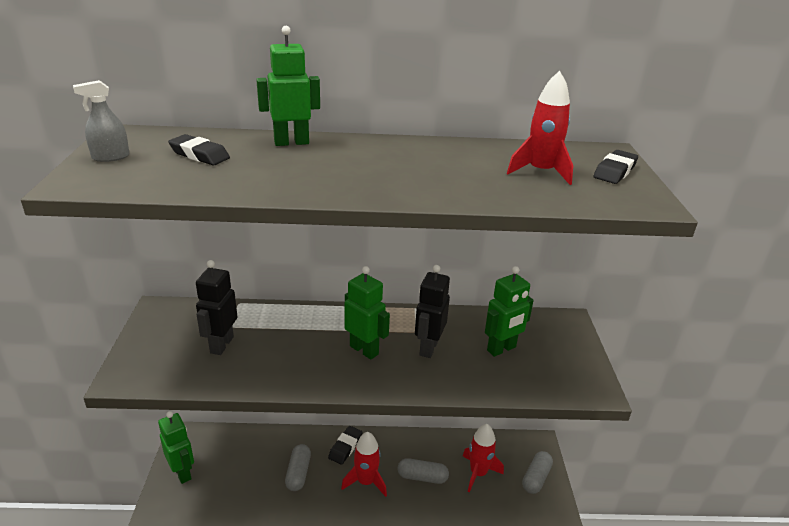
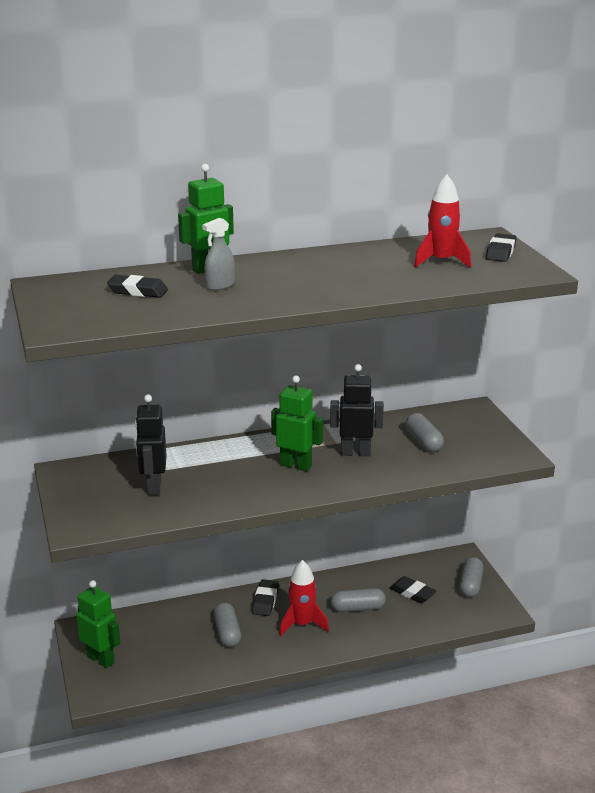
camera: 15 degrees left, 5 degrees down
grey spray bottle [73,80,130,162] -> grey spray bottle moved to [202,218,235,291]
black robot [415,265,450,358] -> black robot turned 90 degrees clockwise [330,364,384,456]
red rocket [463,424,504,492] -> black eraser [389,576,436,603]
green robot [485,266,534,357] -> grey capsule [406,413,444,452]

